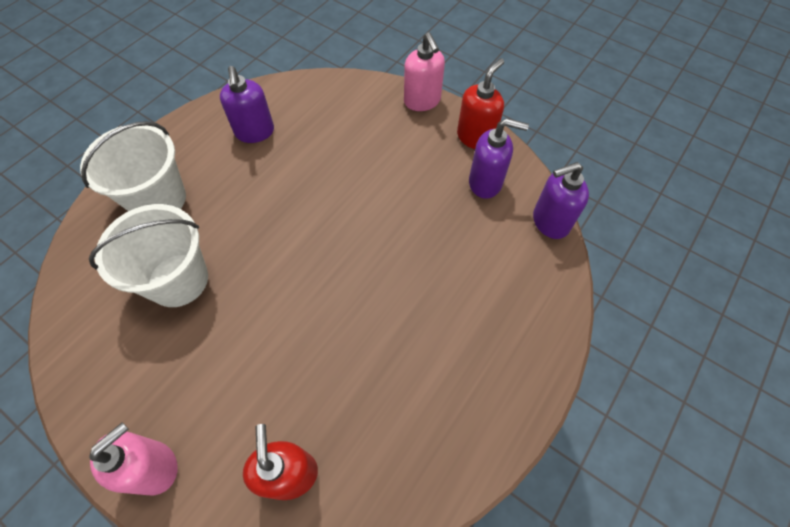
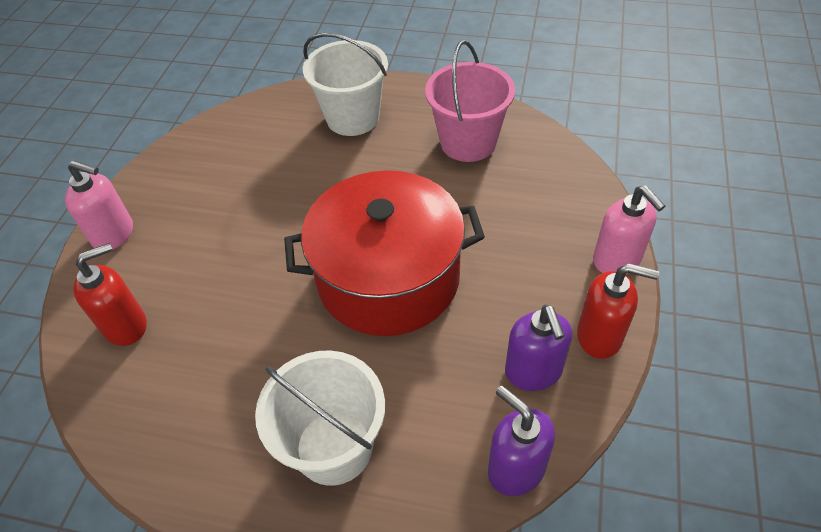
camera: 70 degrees right, 10 degrees down
white bucket [89,204,208,307] -> white bucket moved to [255,350,385,486]
purple soap dispenser [220,66,274,143] -> pink bucket [425,40,515,162]
pink soap dispenser [404,32,445,111] -> pink soap dispenser turned 75 degrees counterclockwise [593,185,665,274]
none -> red pot [284,170,485,336]

